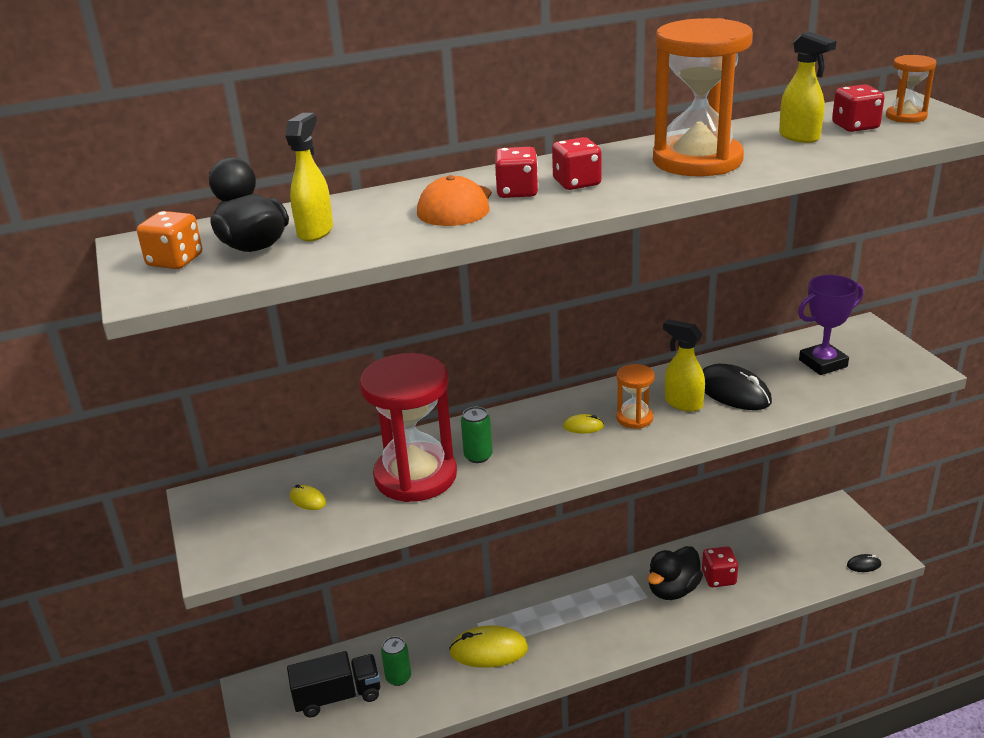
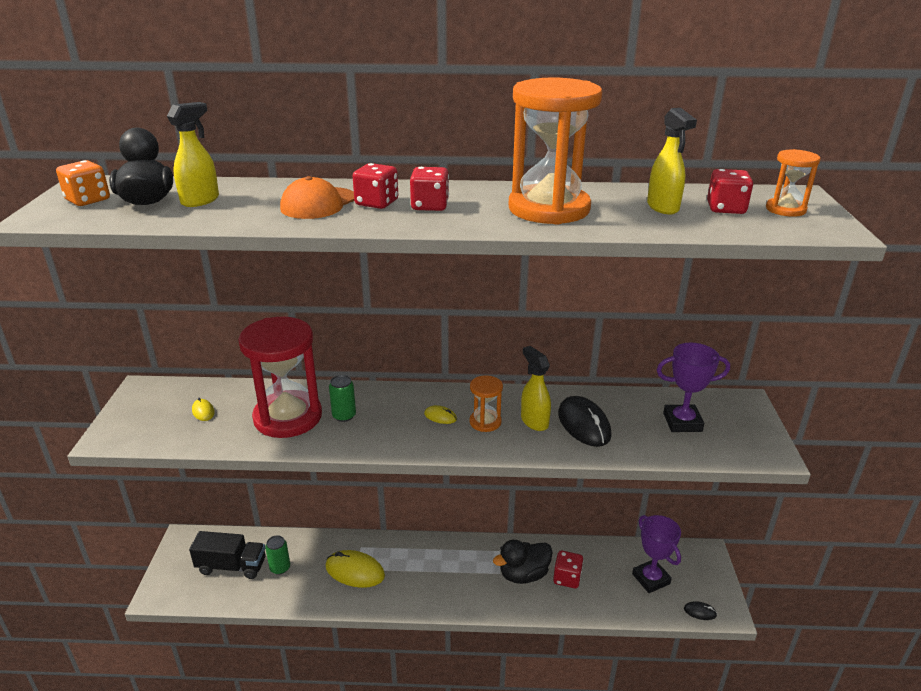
camera: 20 degrees right, 0 degrees up
none -> purple trophy [632,515,681,593]

